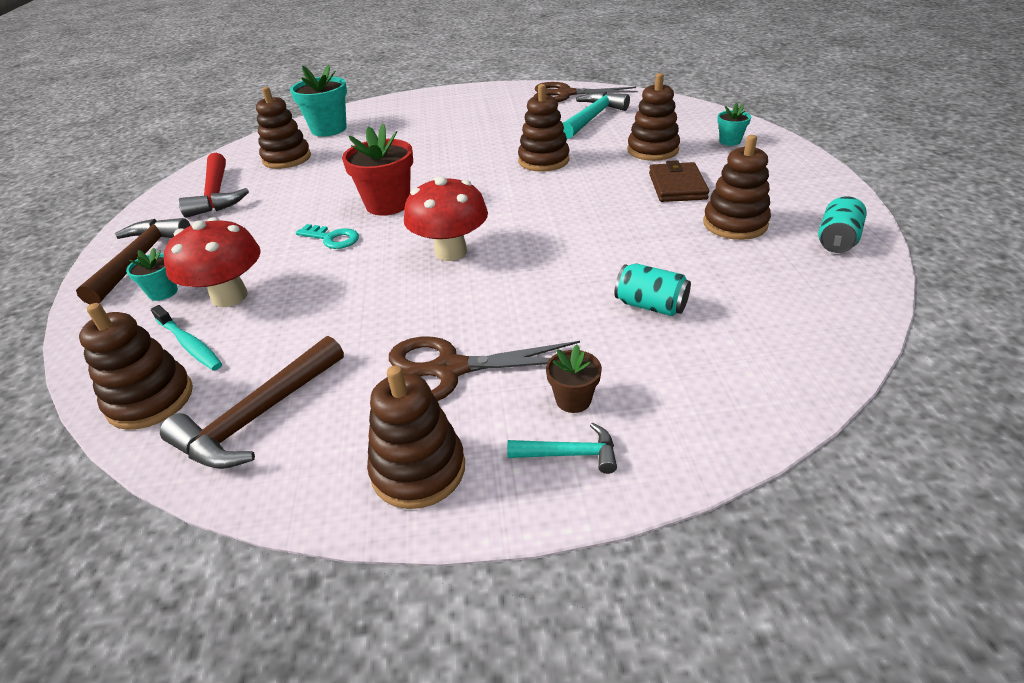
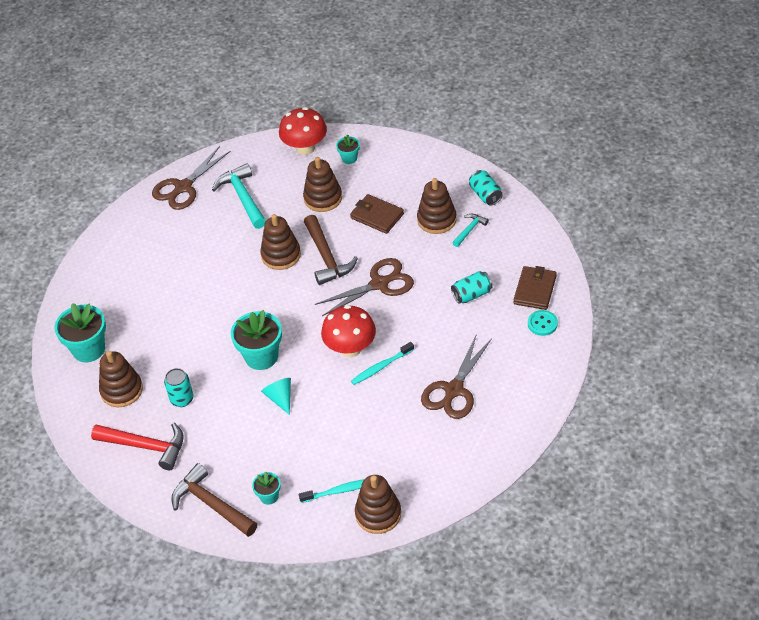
camera: 55 degrees left, 10 degrees up
brown hammer [160,336,344,469] -> brown hammer moved to [304,215,358,285]
red mushroom [164,217,261,307] -> red mushroom moved to [279,107,327,155]
turquoise key [296,224,359,249] -> turquoise cone [261,378,291,415]
red flower pot [342,123,413,216] -> turquoise flower pot [231,310,282,370]
brown stacking toy [367,366,465,509] -> none
turquoise hammer [507,423,617,474] -> turquoise hammer moved to [452,214,489,247]
brown flower pot [546,345,602,413] -> none
none -> turquoise can [164,368,194,407]
none -> brown scissors [315,258,414,316]
none -> turquoise toothbrush [351,342,414,385]
none -> brown wallet [513,266,557,310]
none -> turquoise button [528,310,558,336]

